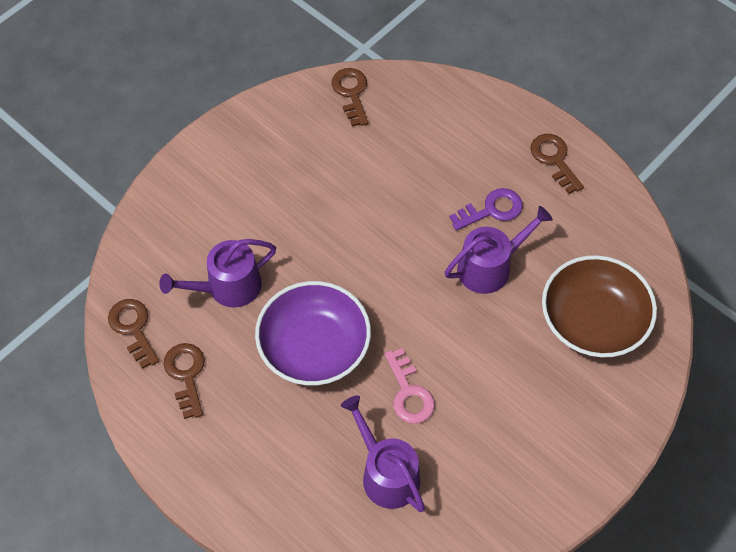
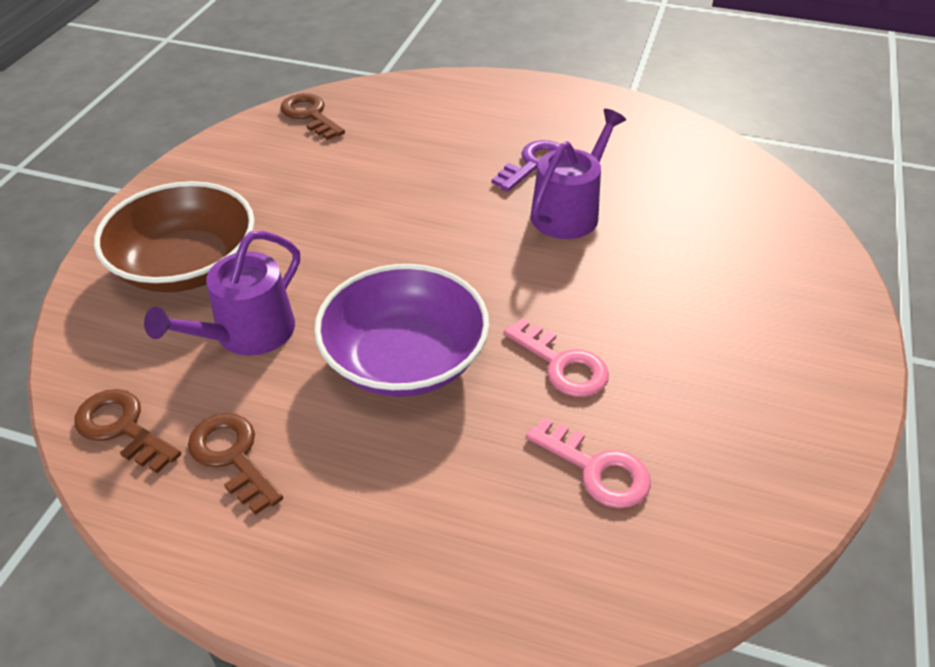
camera: 25 degrees left, 15 degrees down
purple watering can [341,395,425,512] -> pink key [526,418,651,508]
brown key [530,134,584,194] -> none
brown bowl [542,255,657,358] -> brown bowl moved to [94,181,255,292]

